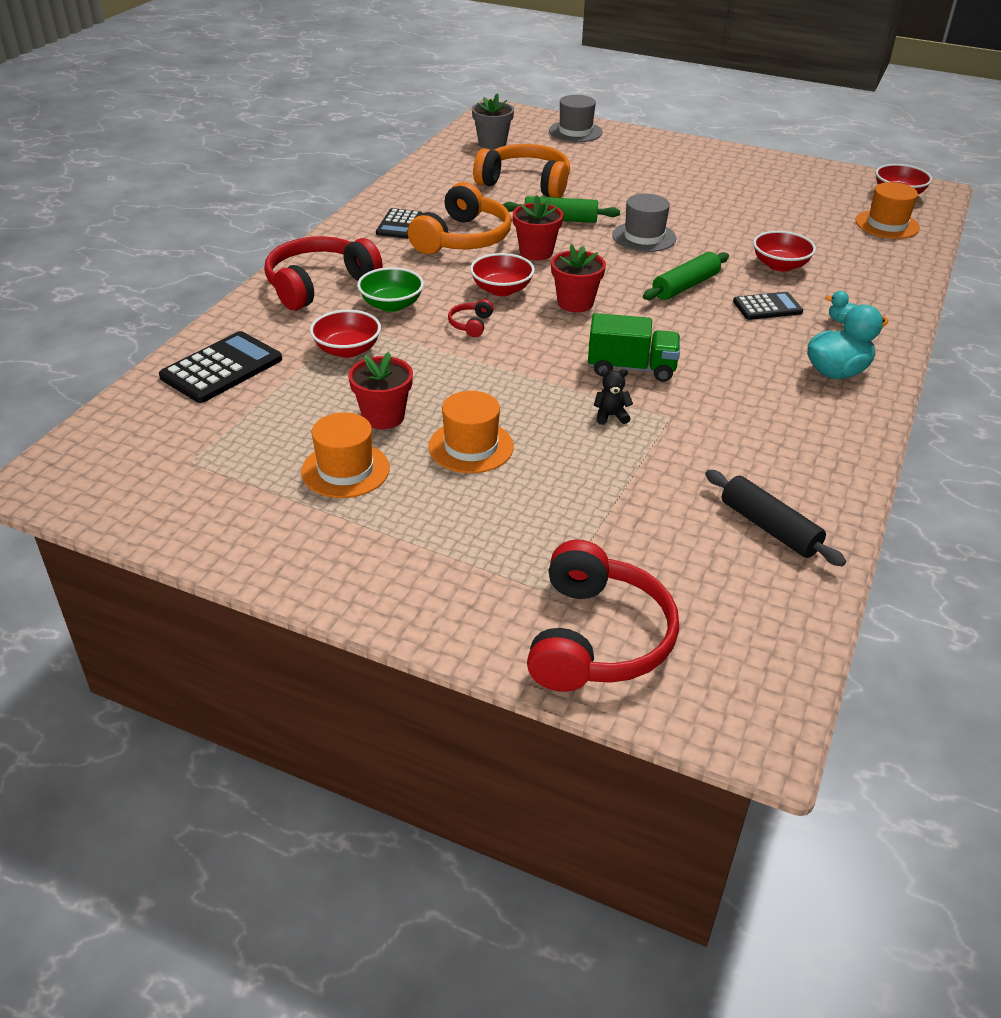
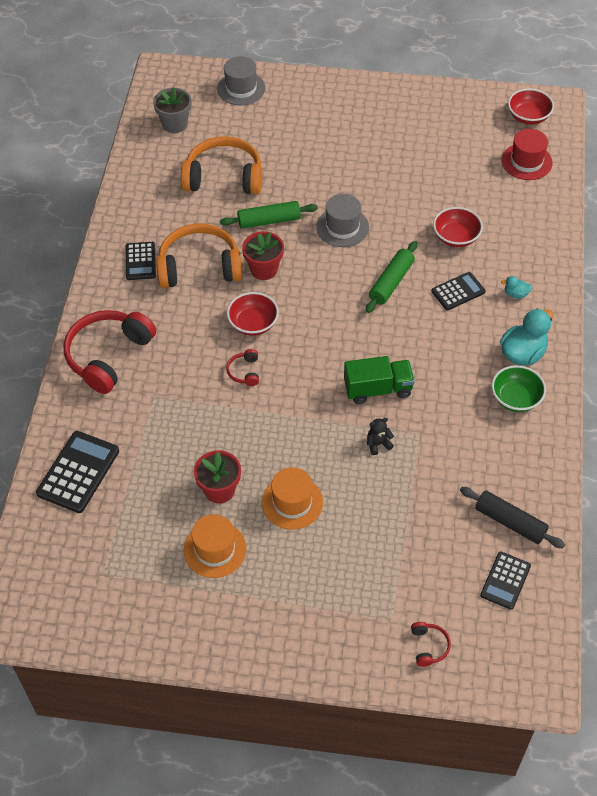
camera: 15 degrees left, 15 degrees up
red bowl [310,310,381,358] -> none
green bowl [357,267,424,312] -> green bowl moved to [492,365,546,412]
orange headphones [408,182,511,254] -> orange headphones turned 105 degrees counterclockwise [156,224,242,288]
red headphones [527,540,679,692] -> red headphones [411,622,451,667], size x0.42
red flower pot [551,244,606,312] -> none
orange hat [856,182,920,239] -> red hat [501,129,553,180]
none -> black calculator [480,551,531,610]

